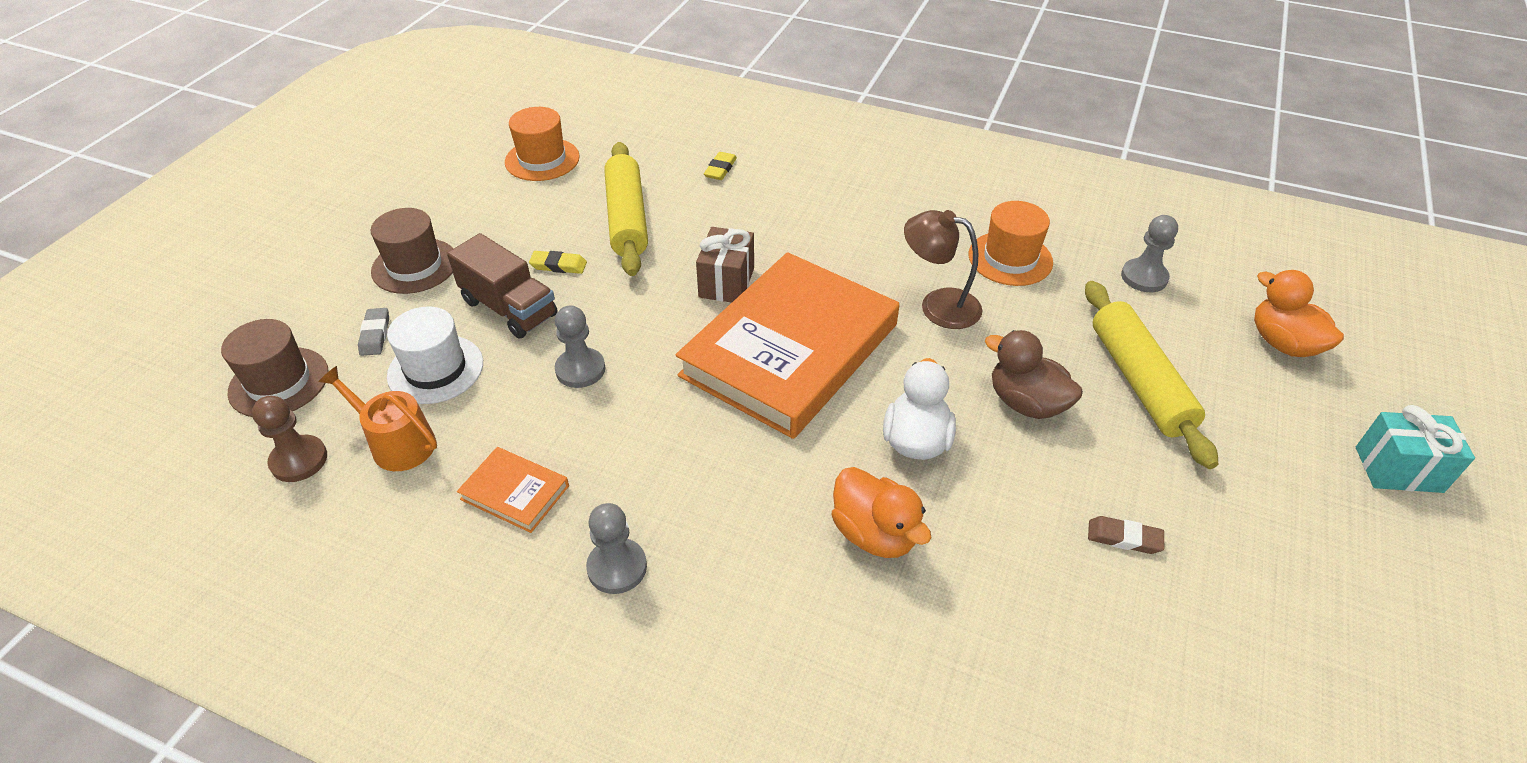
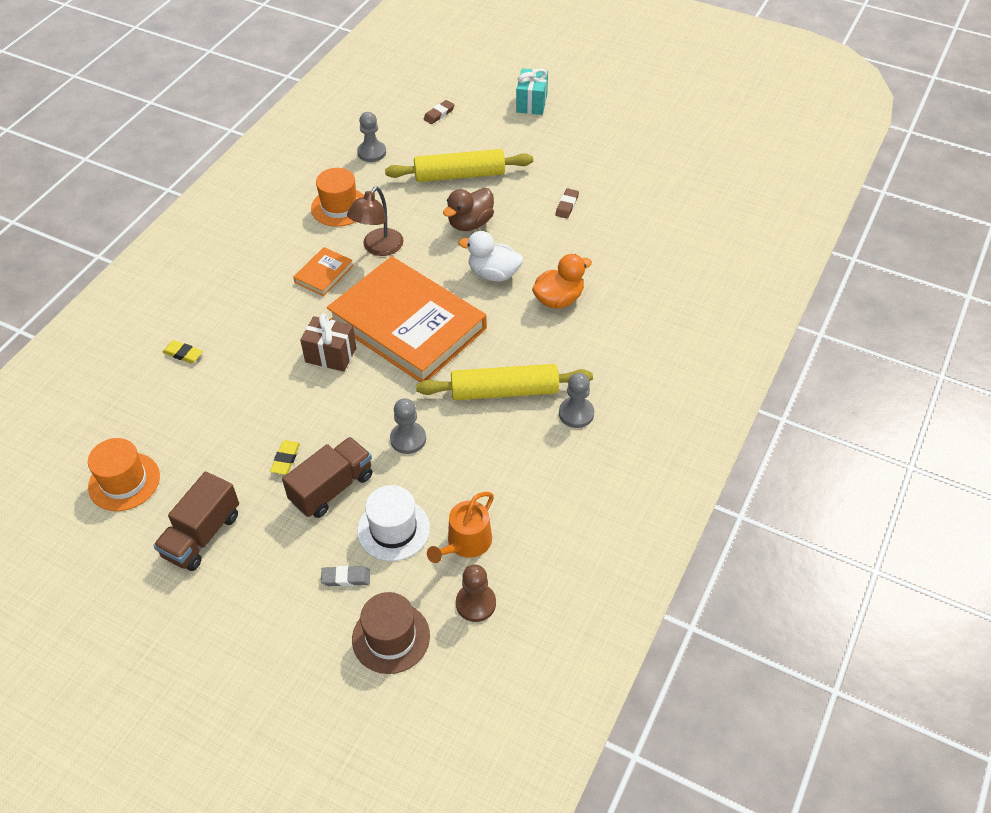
camera: 85 degrees left, 5 degrees up
brown hat [371,208,454,294] -> none
orange book [457,447,569,533] -> orange book moved to [293,247,354,296]
yellow rolling pin [604,142,648,276] -> yellow rolling pin moved to [416,364,593,400]
orange duck [1254,270,1344,357] -> brown eraser [423,100,455,124]
none -> brown truck [153,471,239,571]

